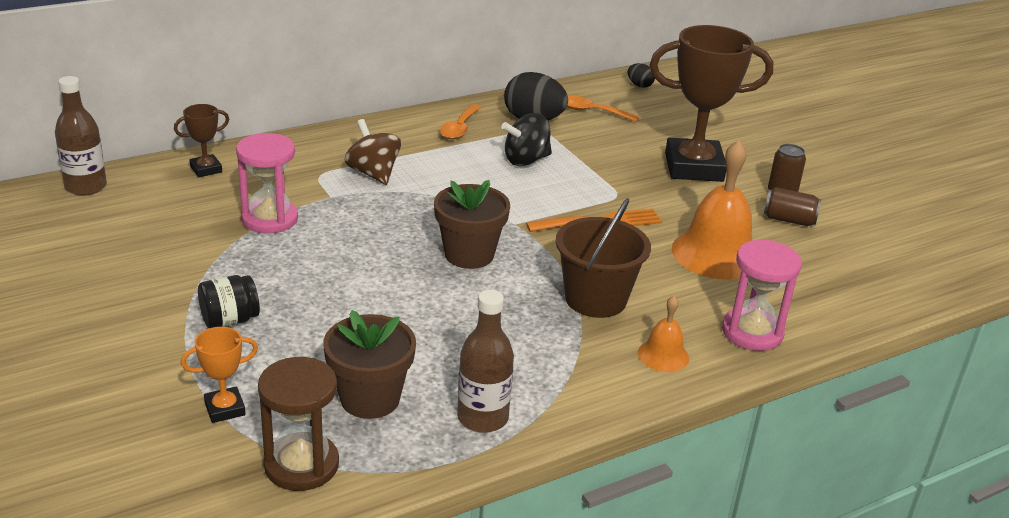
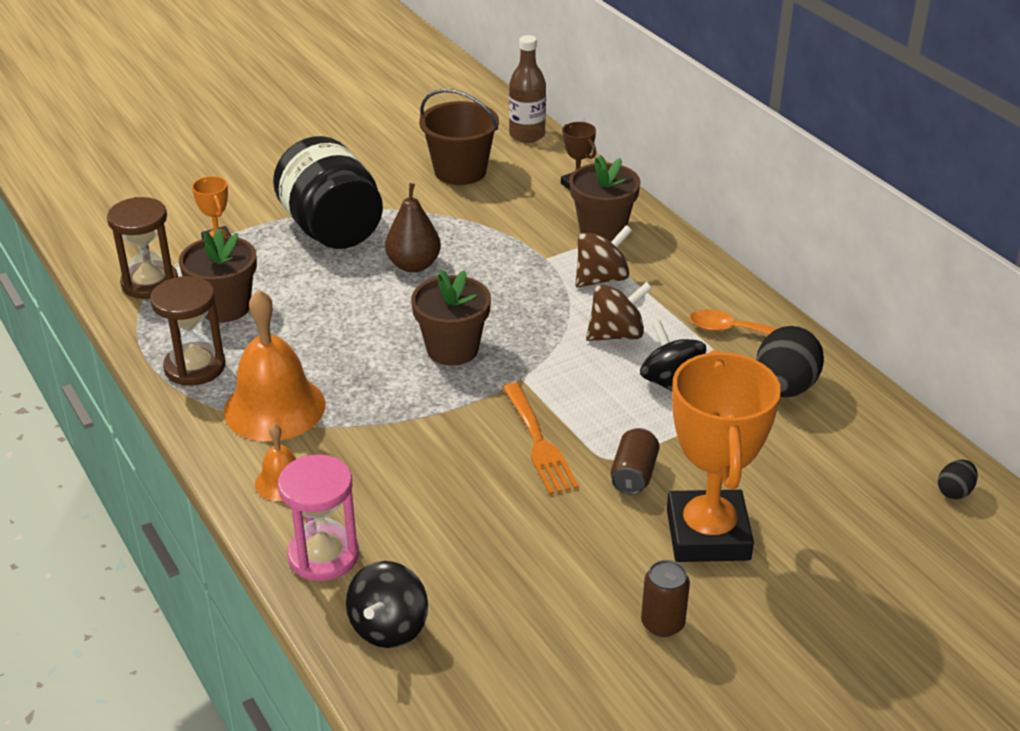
camera: 90 degrees right, 5 degrees up
black jar [198,275,260,328] -> black jar [273,136,383,249], size x2.14
pink hourglass [236,133,298,234] -> none
brown bottle [457,290,514,433] -> brown hourglass [150,276,226,386]
brown bucket [556,198,651,318] -> brown bucket moved to [419,89,499,185]
orange spoon [567,95,639,122] -> none
brown trophy [650,25,773,182] -> orange trophy [667,350,781,562]
orange bell [672,140,752,280] -> orange bell moved to [223,289,326,441]
brown can [764,187,821,226] -> brown can moved to [611,428,660,495]
none -> black spinning top [346,561,428,648]
none -> brown pear [385,183,441,273]
none -> brown flower pot [569,155,641,242]
none -> brown spinning top [586,282,652,341]

